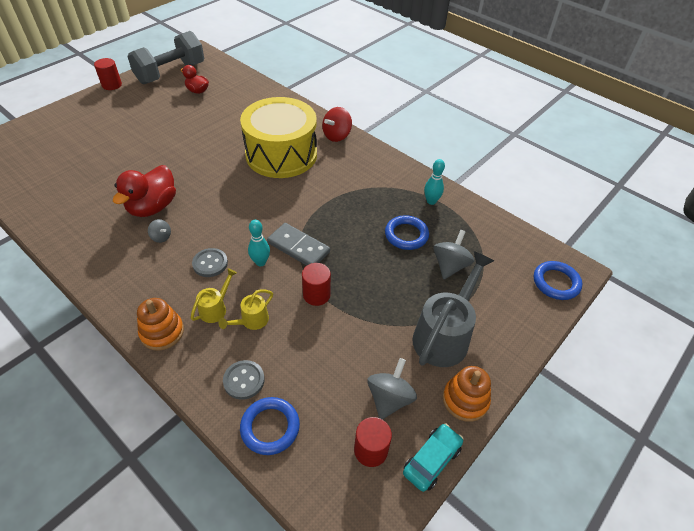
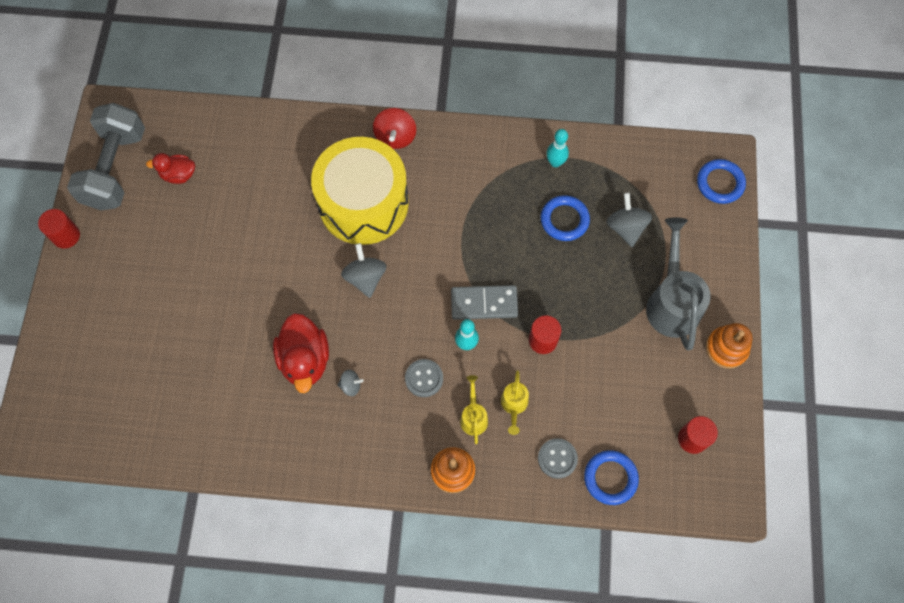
camera: 35 degrees left, 20 degrees up
grey spinning top [367,358,417,420] -> grey spinning top moved to [341,243,387,298]
turquoise car [403,424,463,492] -> none

